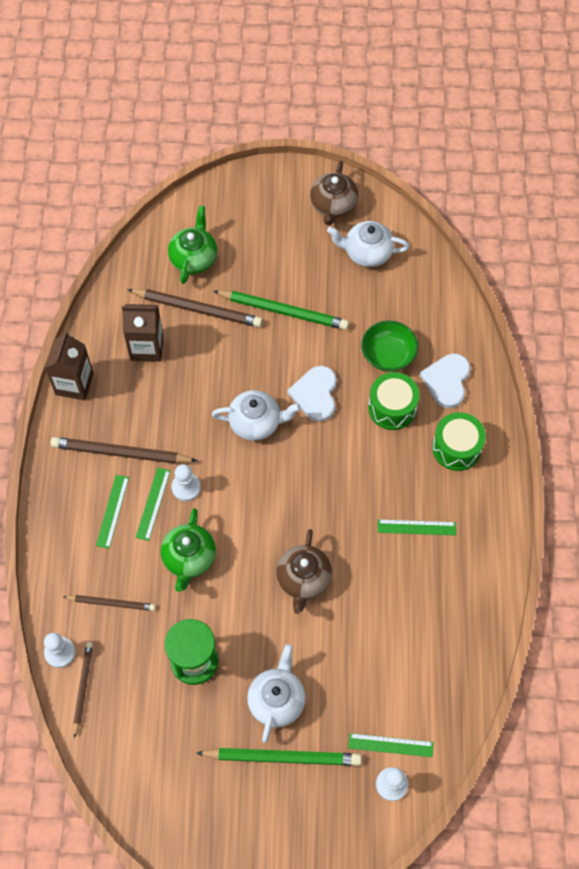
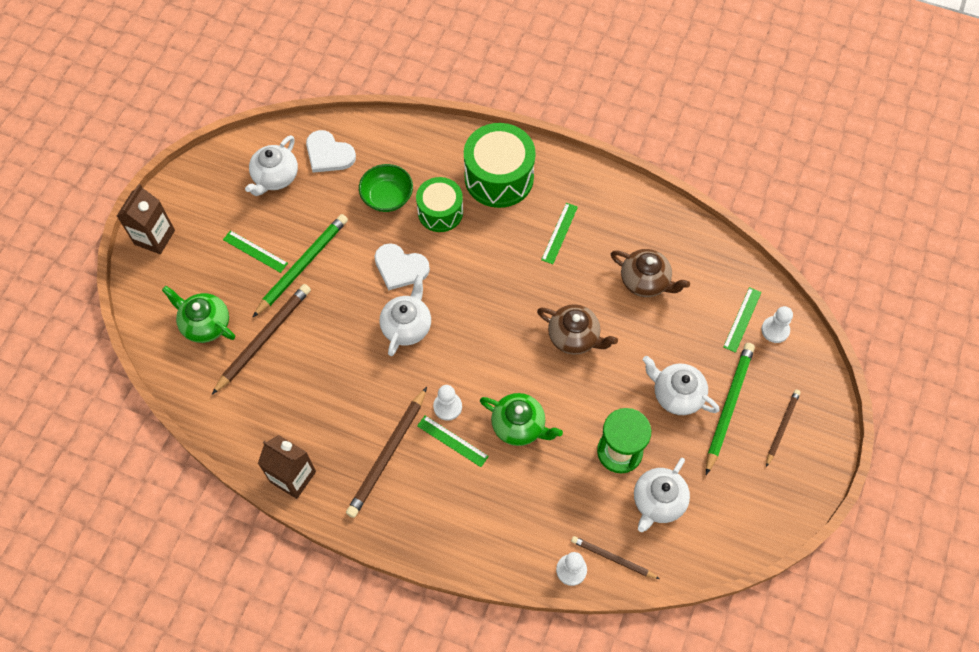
camera: 70 degrees left, 0 degrees up
brown pencil [63,595,156,611] -> brown pencil moved to [766,389,801,467]
green ruler [96,475,129,549] -> green ruler moved to [223,230,288,273]
brown carton [122,304,163,362] -> brown carton moved to [117,184,175,254]
brown teapot [310,161,358,225] -> brown teapot moved to [611,249,690,297]
white heart [420,354,470,408] -> white heart moved to [306,130,356,173]
green drum [432,412,486,471] -> green drum [464,123,536,208], size x1.55
none -> white teapot [634,458,690,532]

